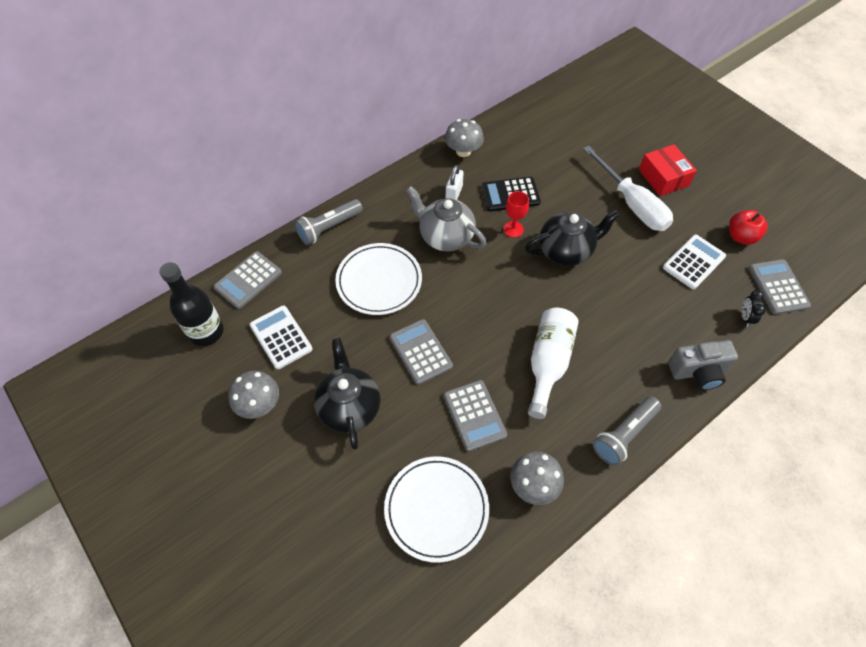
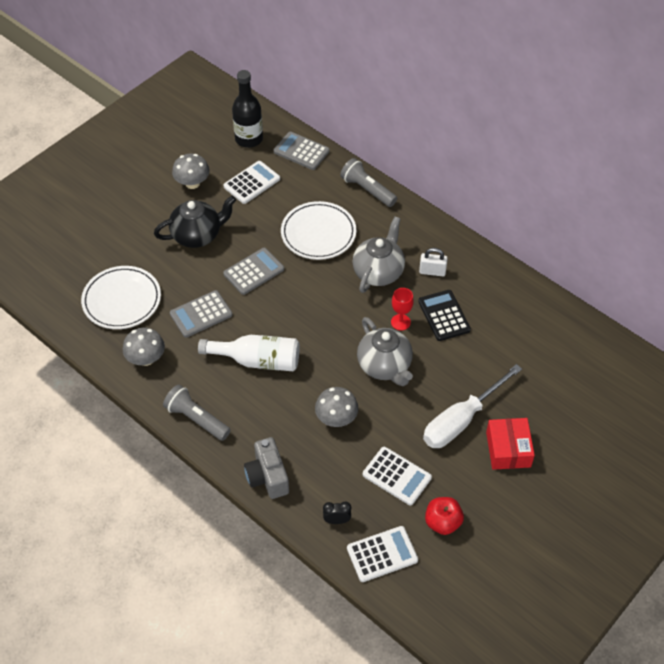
camera: 80 degrees right, 5 degrees down
grey mushroom [445,119,484,157] -> grey mushroom moved to [315,387,359,427]
black teapot [525,210,620,266] -> grey teapot [357,317,413,386]
red box [639,144,697,196] -> red box turned 60 degrees counterclockwise [486,418,535,470]
grey calculator [749,259,811,315] -> white calculator [347,526,418,582]

